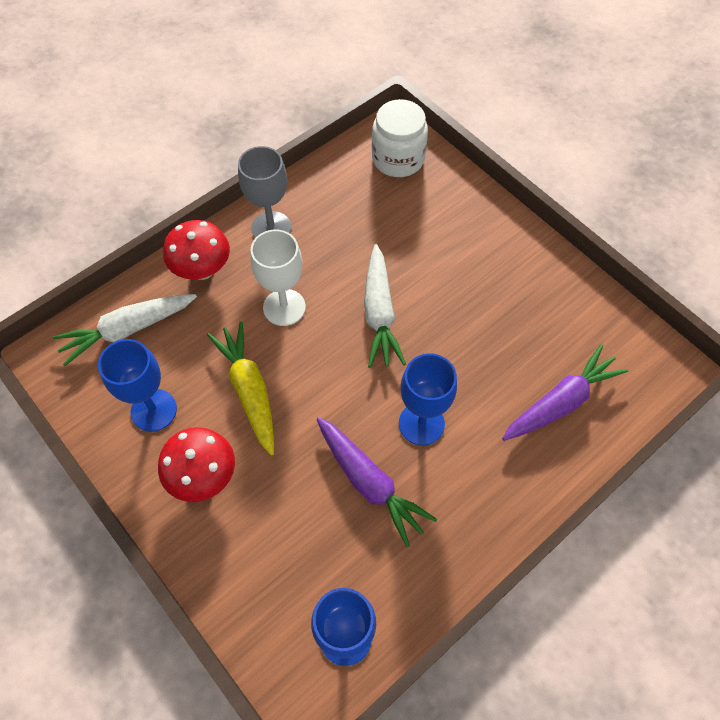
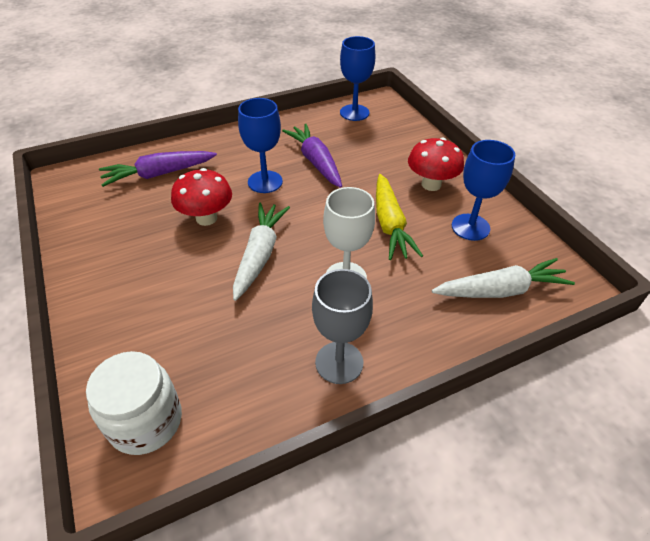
camera: 165 degrees left, 15 degrees down
red mushroom [163,220,230,280] -> red mushroom moved to [171,168,232,226]

